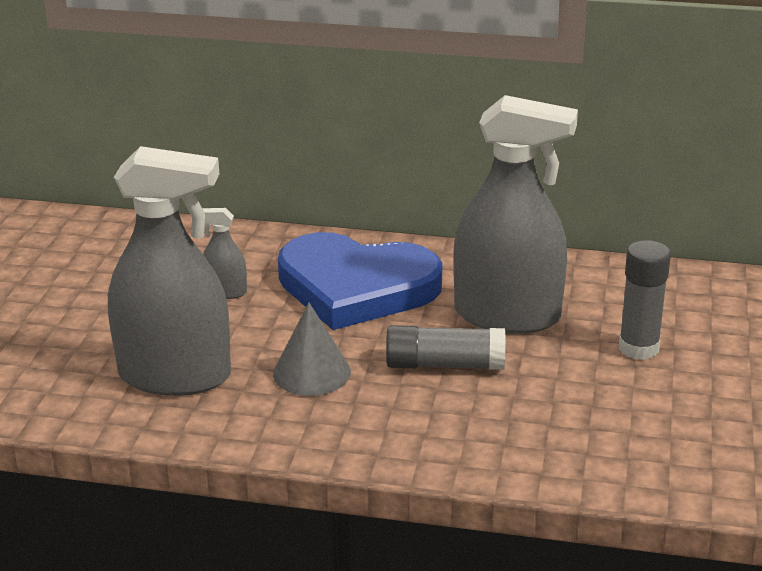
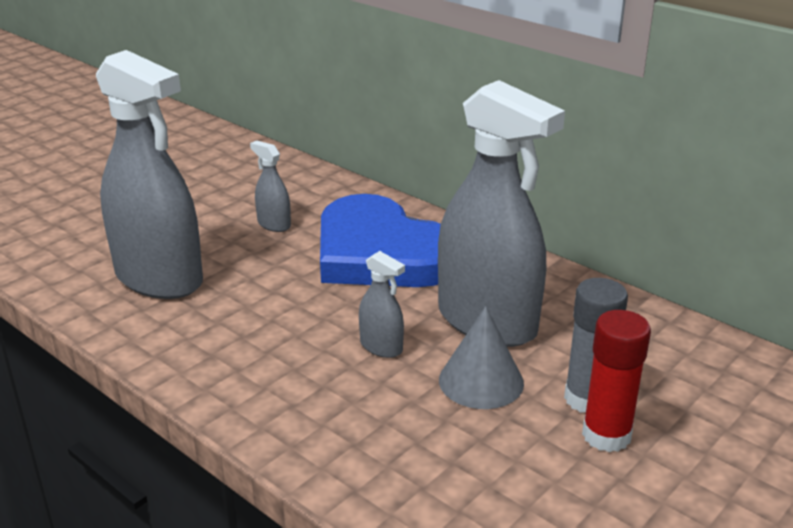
camera: 30 degrees right, 0 degrees up
grey cone [273,303,351,396] -> grey cone moved to [439,306,524,409]
grey glue stick [386,325,505,370] -> grey spray bottle [359,251,405,358]
none -> red glue stick [582,310,651,452]

